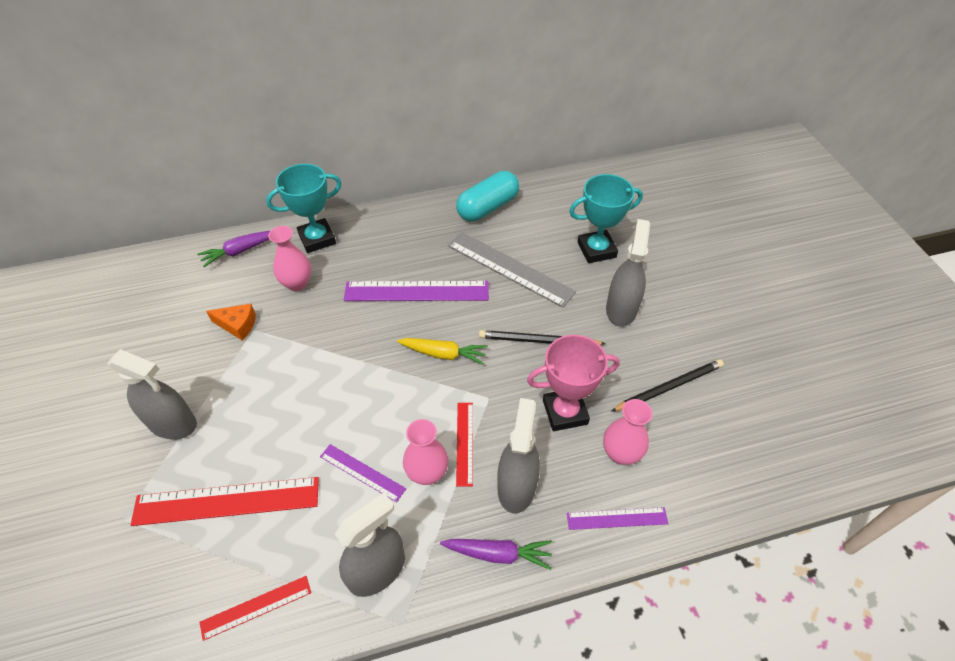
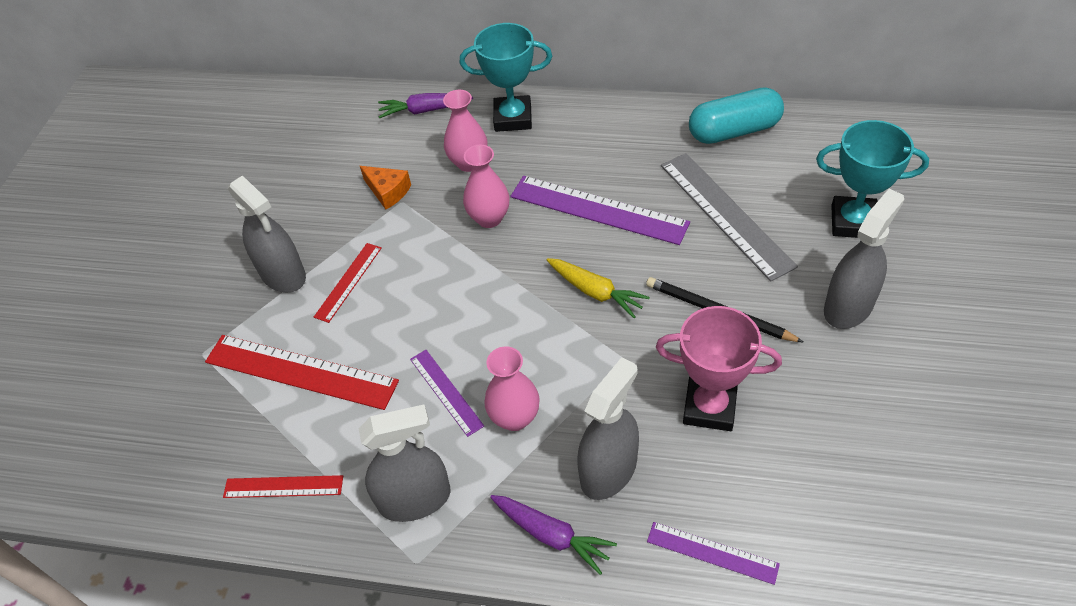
camera: 30 degrees right, 0 degrees up
red ruler [456,403,473,487] -> red ruler moved to [314,243,382,323]
pink vase [603,399,652,465] -> pink vase moved to [463,145,509,228]
black pencil [611,359,724,412] -> none

